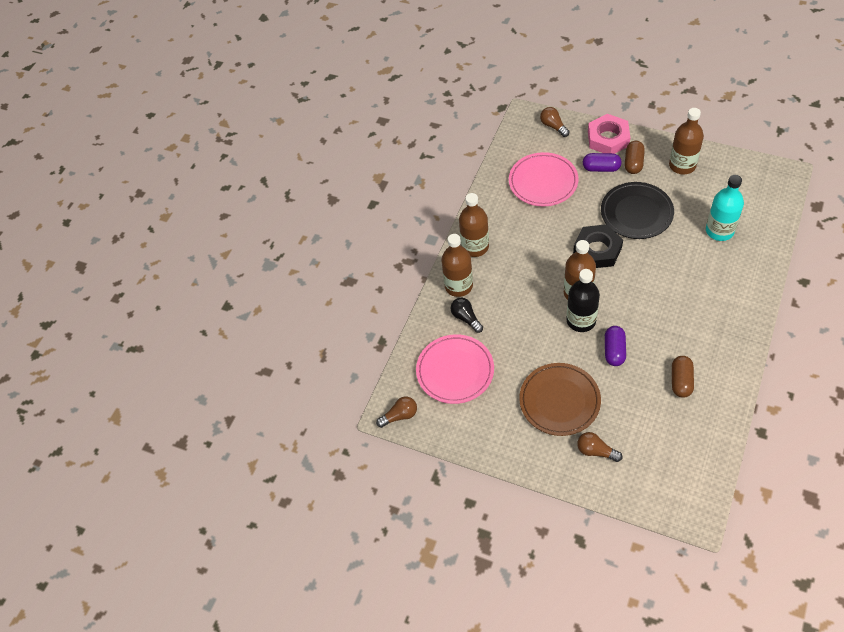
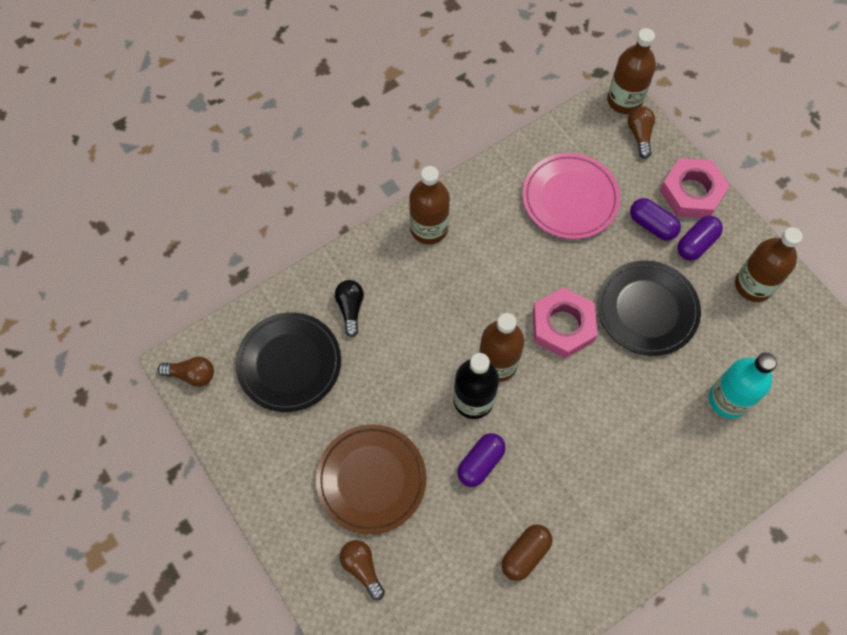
camera: 25 degrees right, 10 degrees up
pink plate [416,334,494,404] -> black plate [236,312,341,412]
brown bottle [441,234,473,297] -> brown bottle moved to [607,28,656,114]
black nut [573,224,623,268] -> pink nut [533,287,597,358]
brown capsule [625,141,645,174] -> purple capsule [677,216,723,261]

